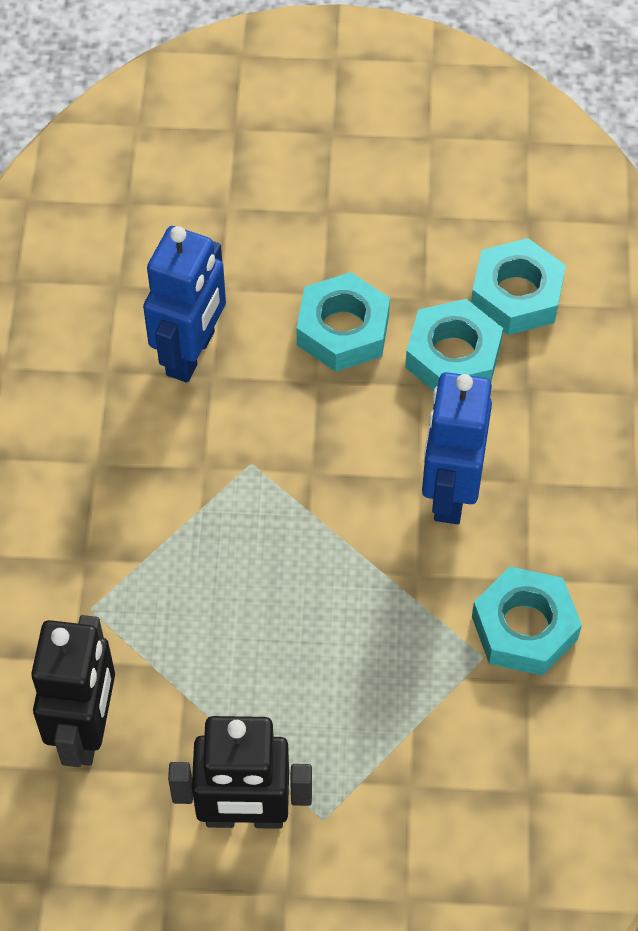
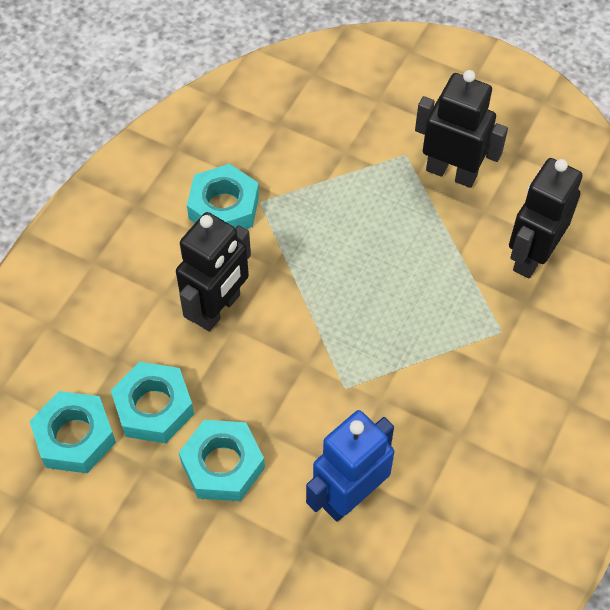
camera: 155 degrees left, 0 degrees up
blue robot [422,372,492,524] -> black robot [176,212,251,332]

